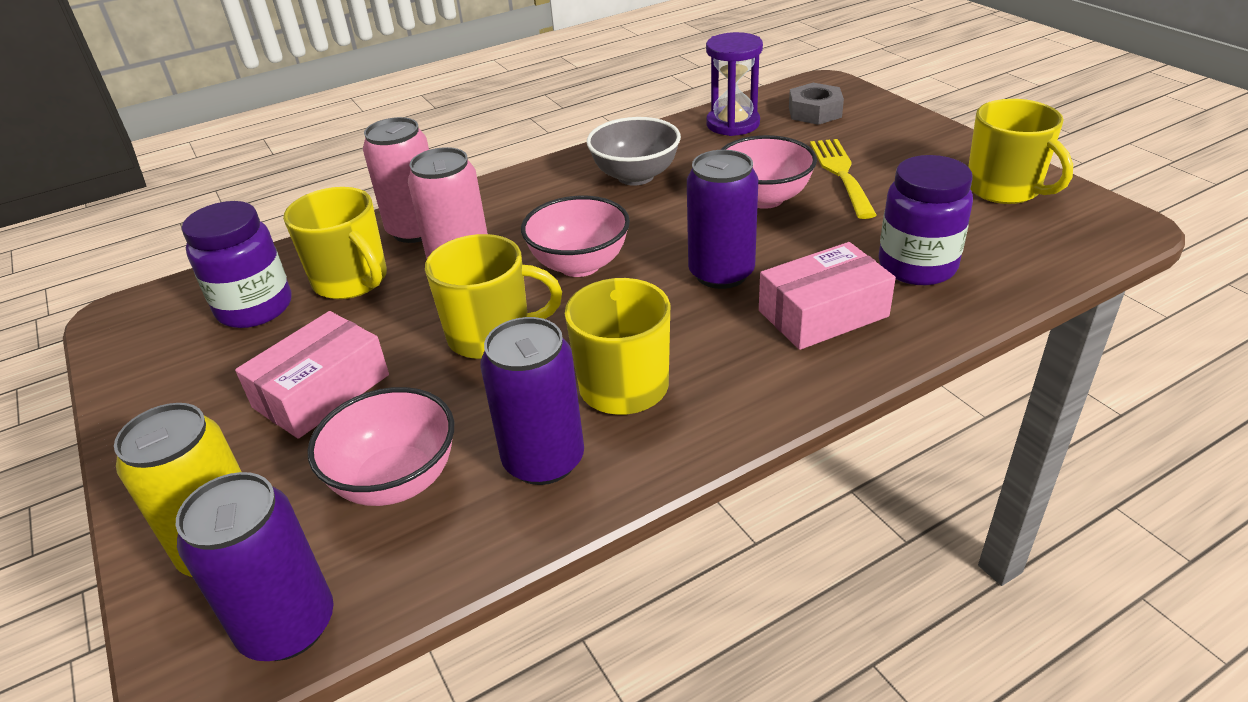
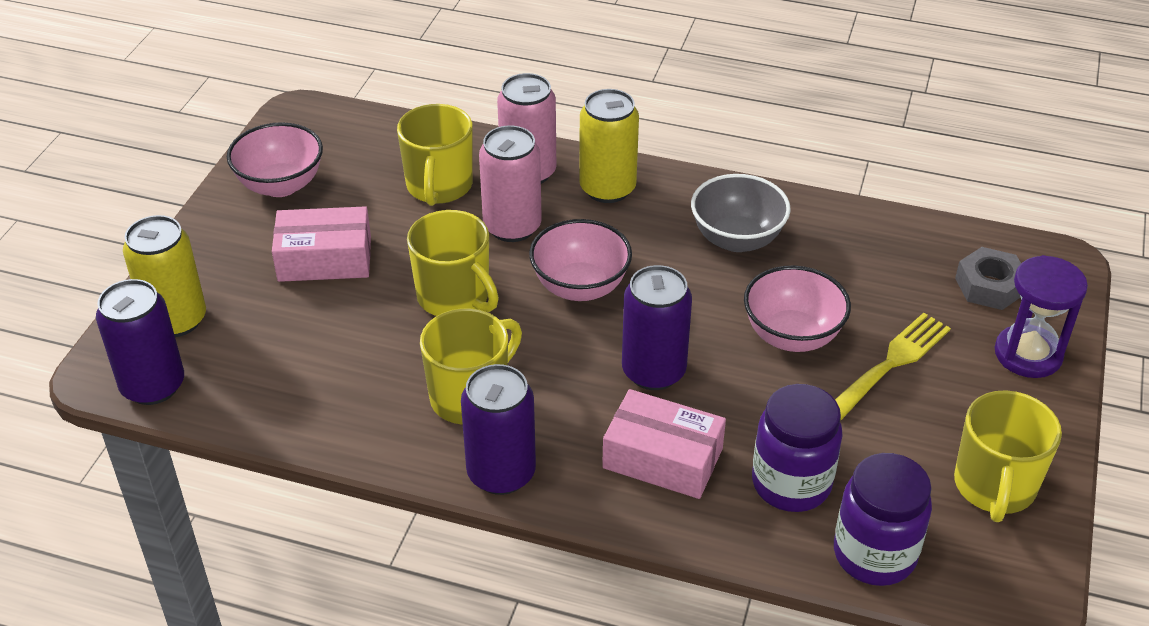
camera: 45 degrees right, 5 degrees up
purple jar [182,201,291,328] -> purple jar moved to [834,453,932,586]
pink bowl [307,387,454,506] -> pink bowl moved to [227,122,323,197]
purple can [480,317,584,485] -> purple can moved to [461,364,536,495]
purple hourglass [706,32,763,136] -> purple hourglass moved to [994,255,1088,378]
none -> yellow can [579,89,639,203]

